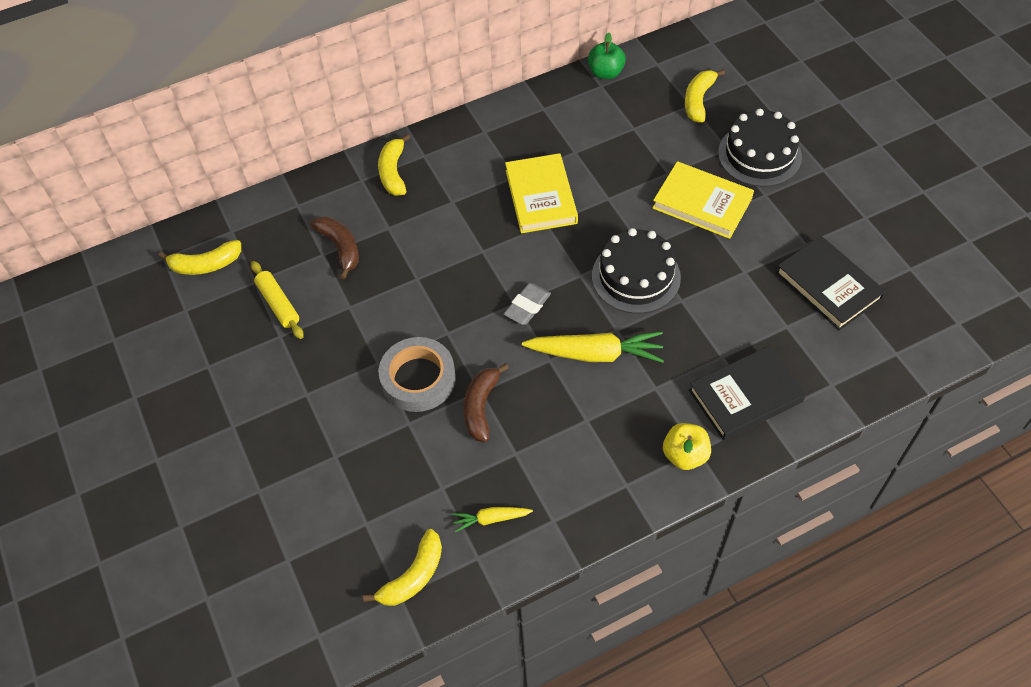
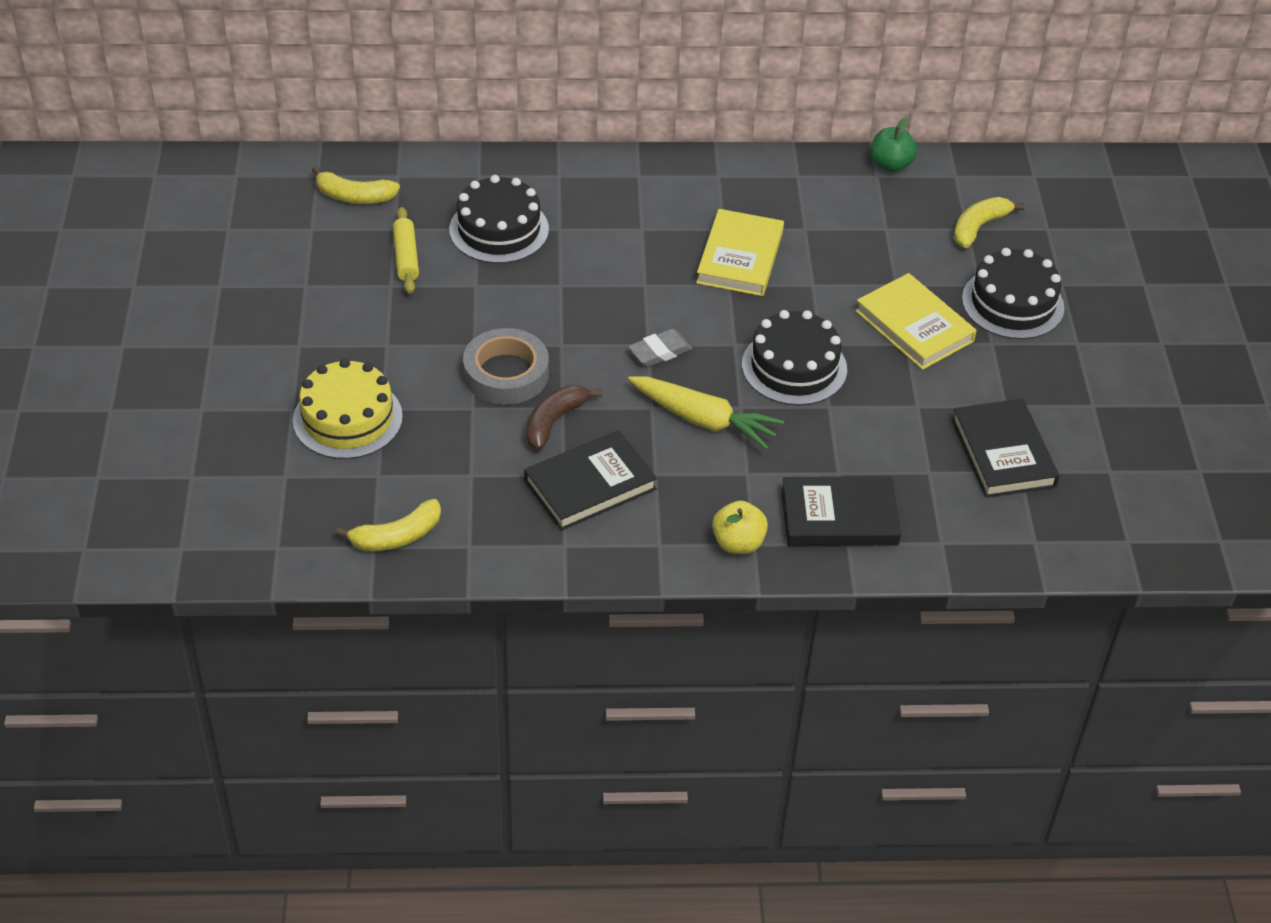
camera: 20 degrees right, 10 degrees down
brown banana [310,216,359,280] -> black cake [449,175,549,264]
yellow banana [378,134,411,196] -> none
yellow carrot [452,507,533,532] -> none
none -> yellow cake [293,359,403,459]
none -> black book [524,430,657,530]

